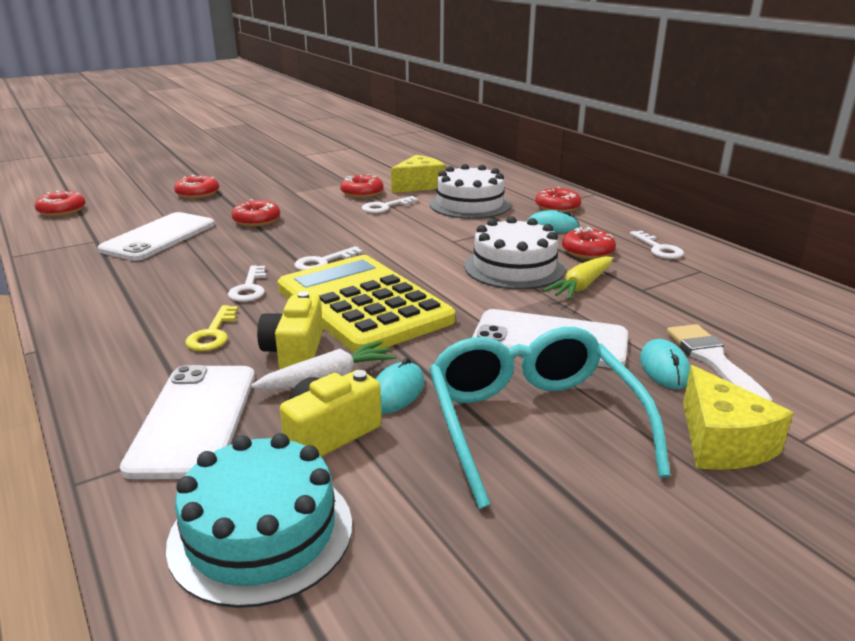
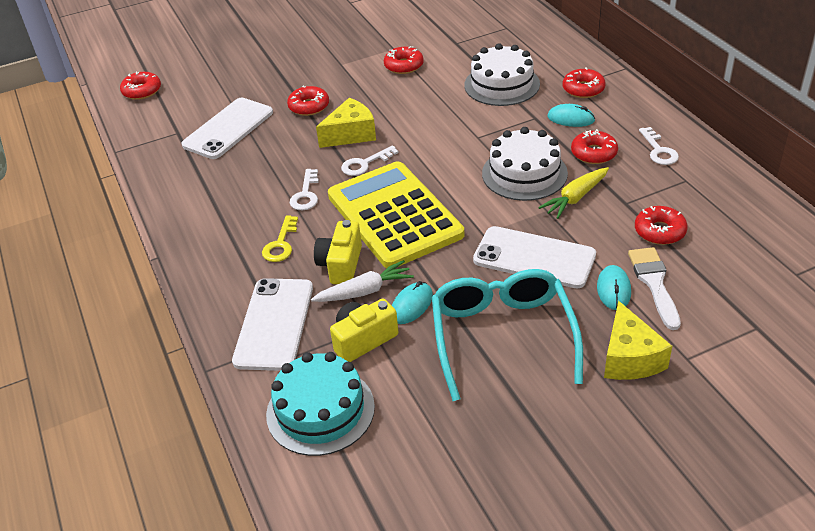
camera: 10 degrees right, 15 degrees up
red donut [174,175,219,198] -> red donut moved to [635,206,688,245]
white key [362,196,418,213] -> none
yellow cheese [391,155,445,193] -> yellow cheese moved to [316,98,376,148]

